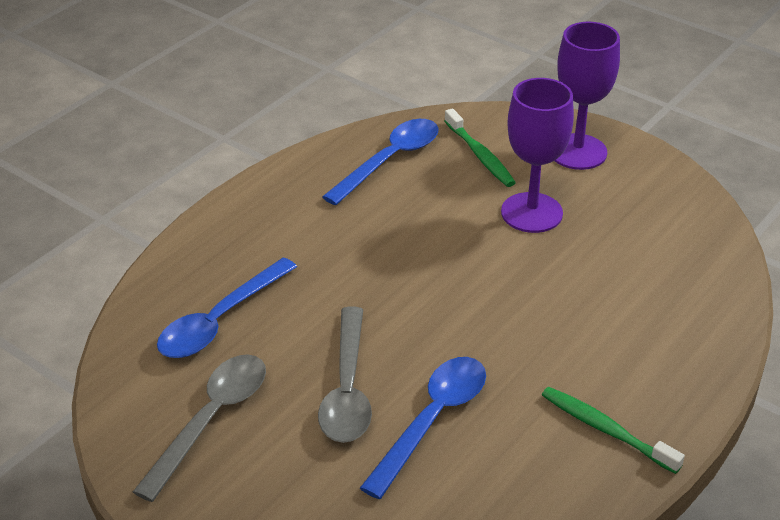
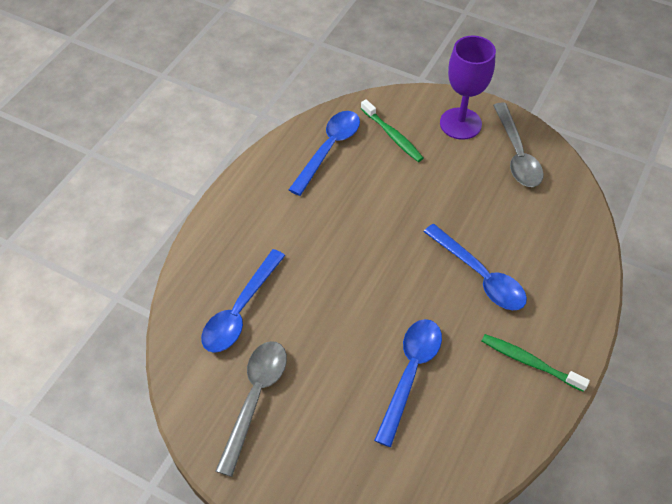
camera: 10 degrees left, 15 degrees up
grey spoon [318,306,372,443] -> grey spoon moved to [493,102,544,187]
purple goblet [501,78,574,233] -> none
none -> blue spoon [424,224,527,310]

